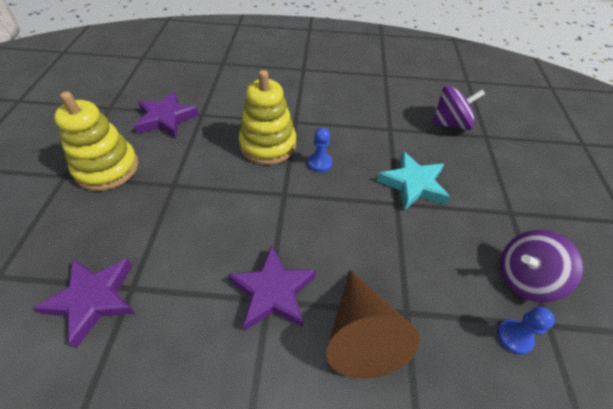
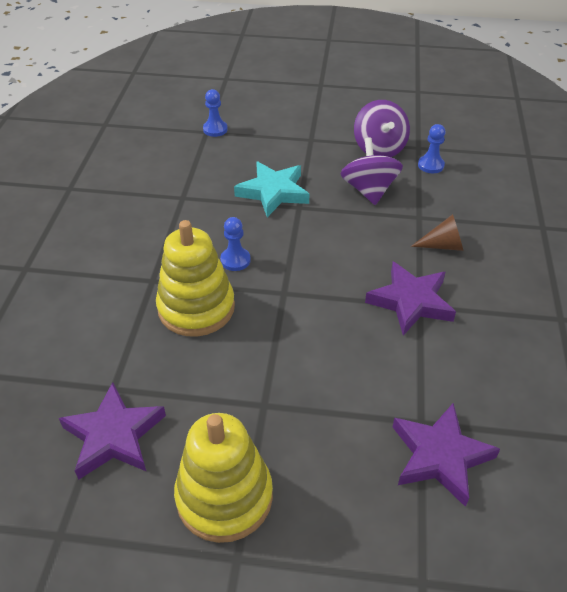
camera: 85 degrees left, 5 degrees down
brown cone [326,270,420,379] -> brown cone [411,214,463,251], size x0.52
purple spinning top [432,86,485,130] -> purple spinning top moved to [341,138,403,205]
none -> blue pawn [203,89,228,137]

